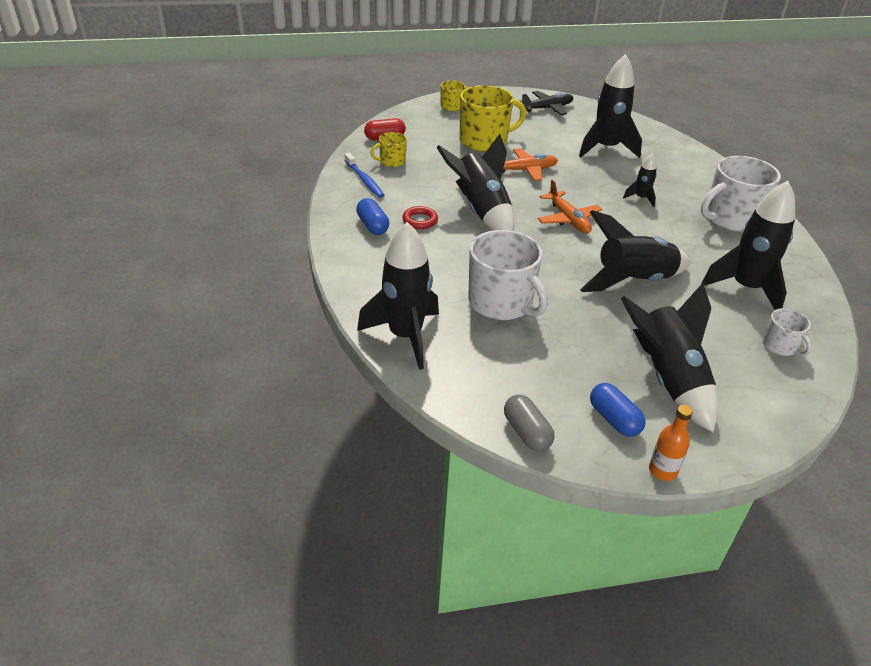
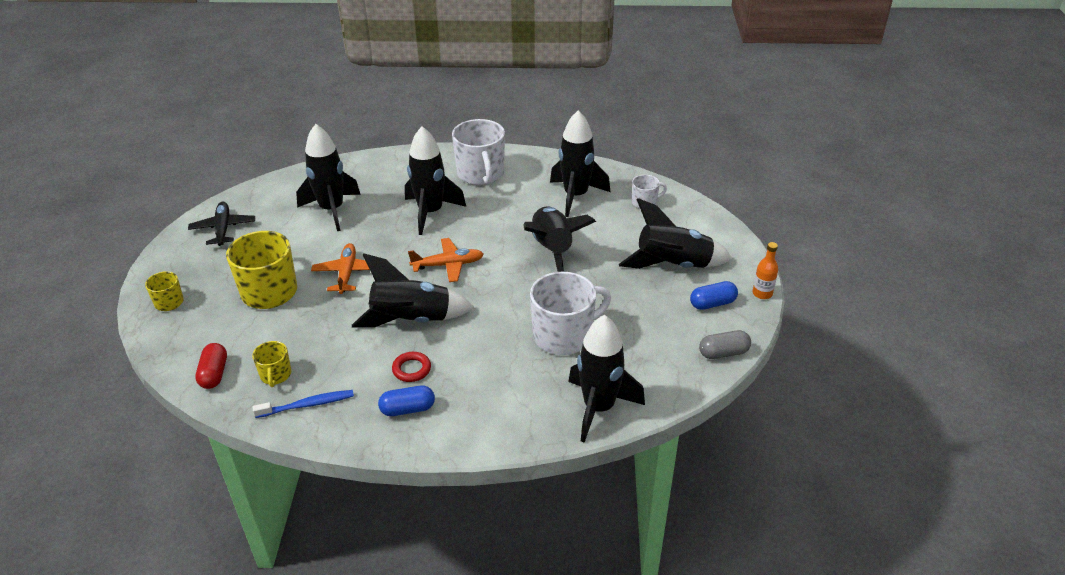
camera: 75 degrees left, 0 degrees up
black rocket [623,154,657,207] -> black rocket [405,126,466,235], size x2.10

